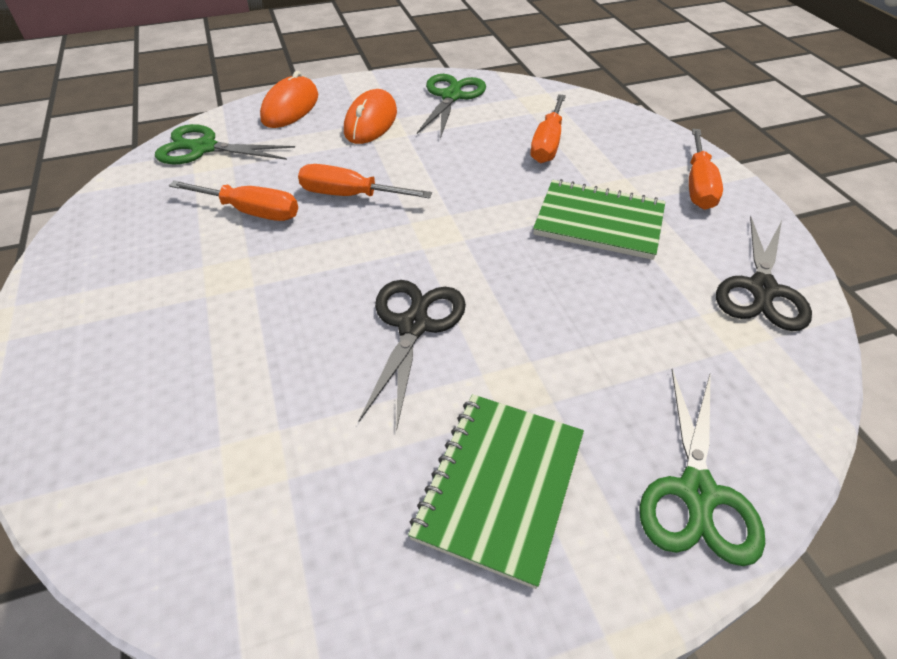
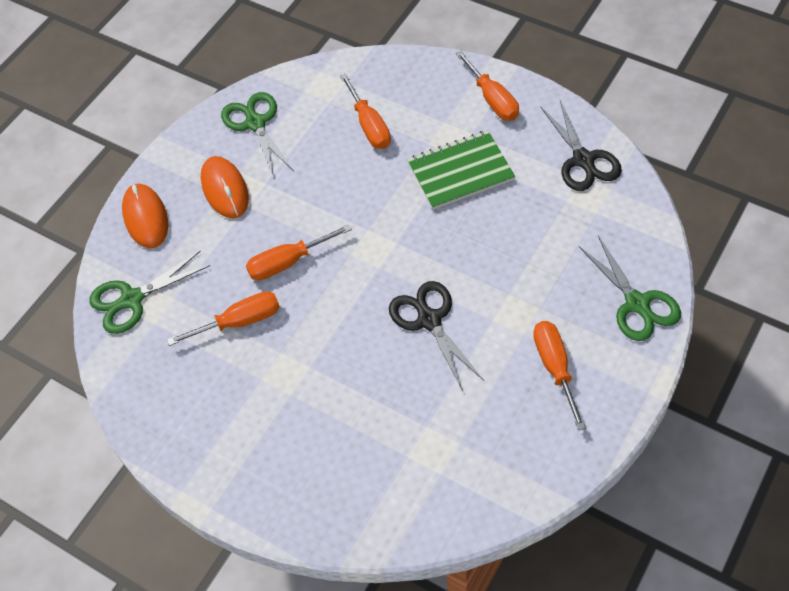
camera: 35 degrees left, 10 degrees up
green notebook [408,394,584,589] -> orange screwdriver [533,321,586,431]

